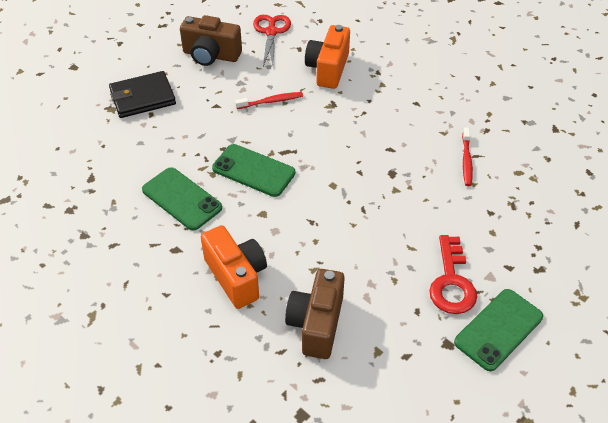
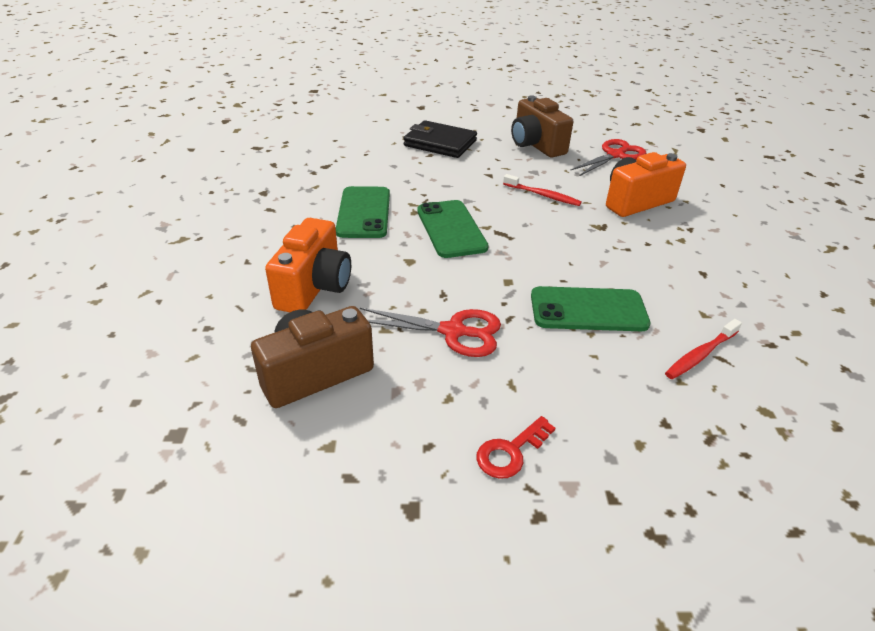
camera: 45 degrees right, 10 degrees down
red key [429,235,477,314] -> red key [476,416,555,479], size x0.61
green phone [454,289,543,371] -> green phone moved to [531,286,650,331]
none -> red scissors [360,308,501,357]

